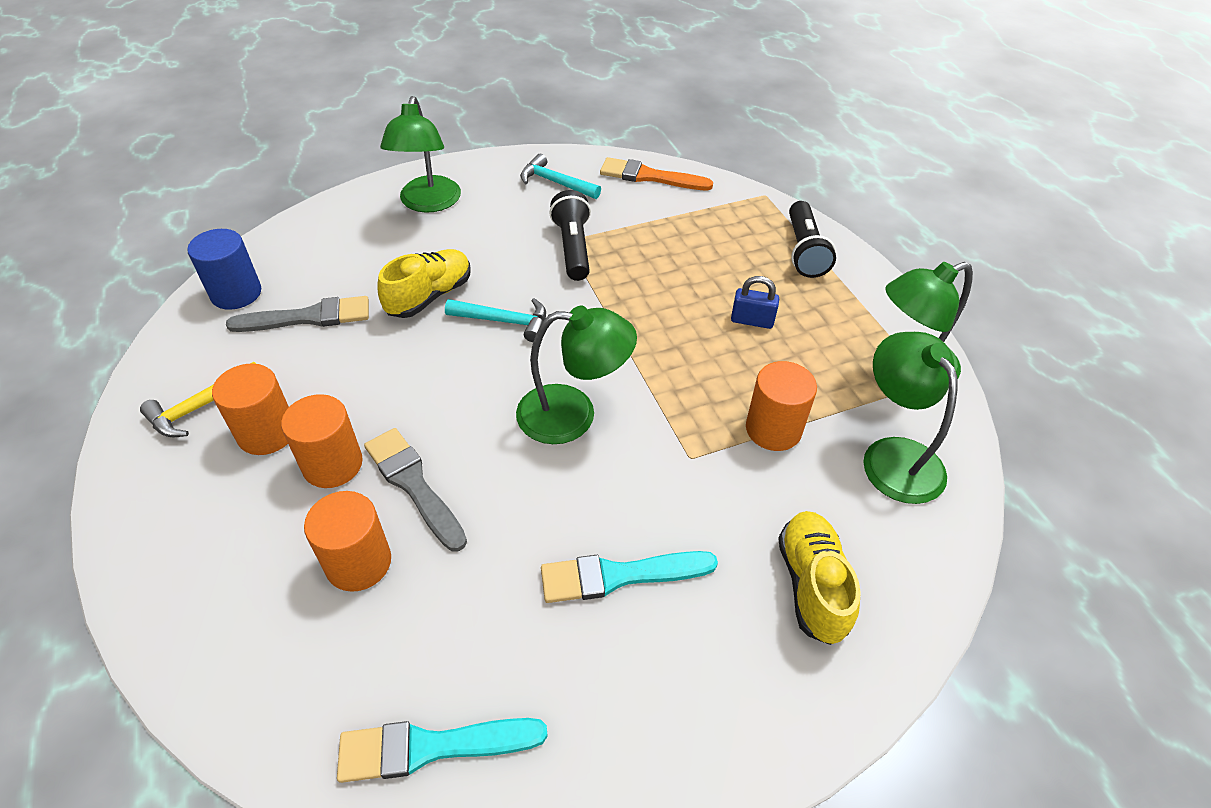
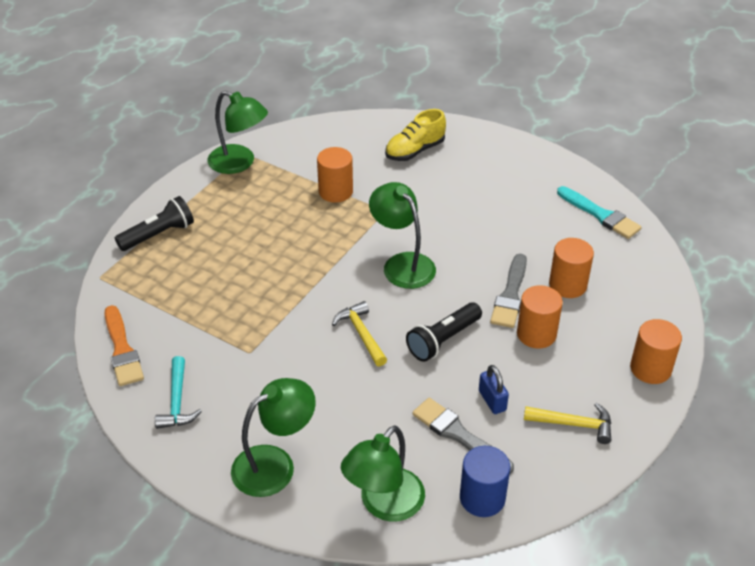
camera: 125 degrees left, 5 degrees down
orange cylinder [212,363,289,455] -> orange cylinder moved to [630,319,682,384]
yellow shoe [377,249,470,318] -> none
turquoise hammer [445,298,546,342] -> yellow hammer [332,301,387,367]
turquoise brush [541,551,718,603] -> none
black flashlight [549,190,591,281] -> black flashlight moved to [406,302,482,362]
blue padlock [731,276,779,329] -> blue padlock moved to [479,365,509,414]
green lamp [863,332,957,504] -> green lamp moved to [341,425,425,522]

